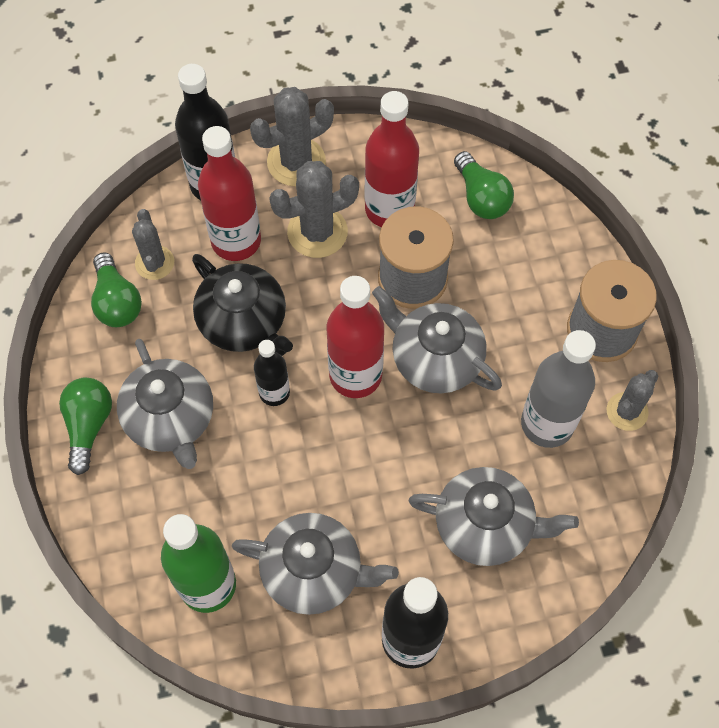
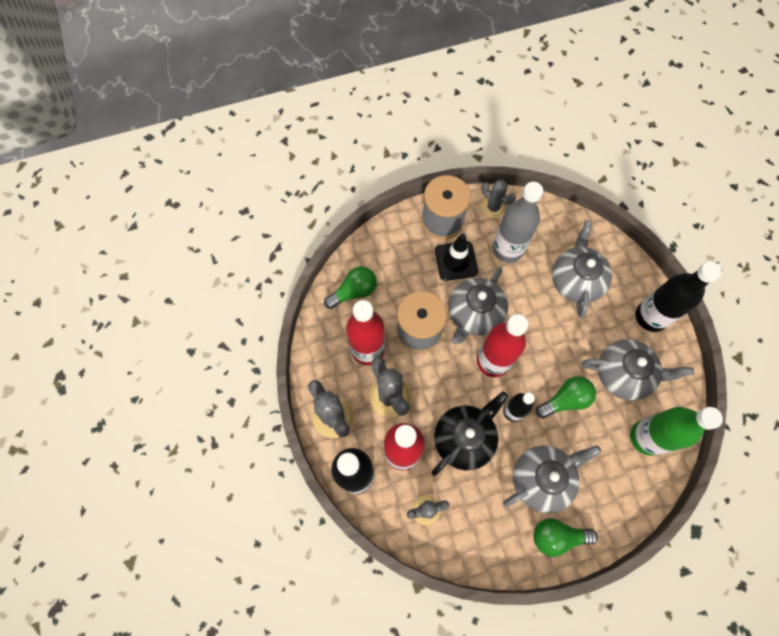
camera: 95 degrees left, 5 degrees up
green light bulb [91,253,142,327] -> green light bulb moved to [536,376,596,418]
grey teapot [232,513,399,615] -> grey teapot turned 90 degrees clockwise [582,340,694,400]
none -> black traffic cone [435,233,478,281]

